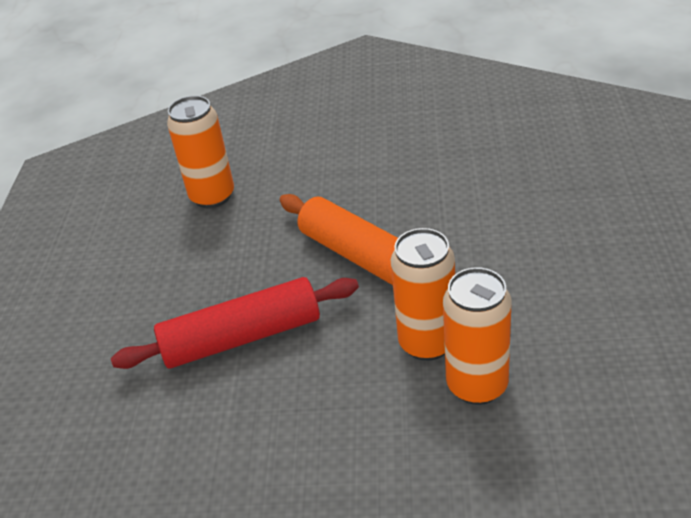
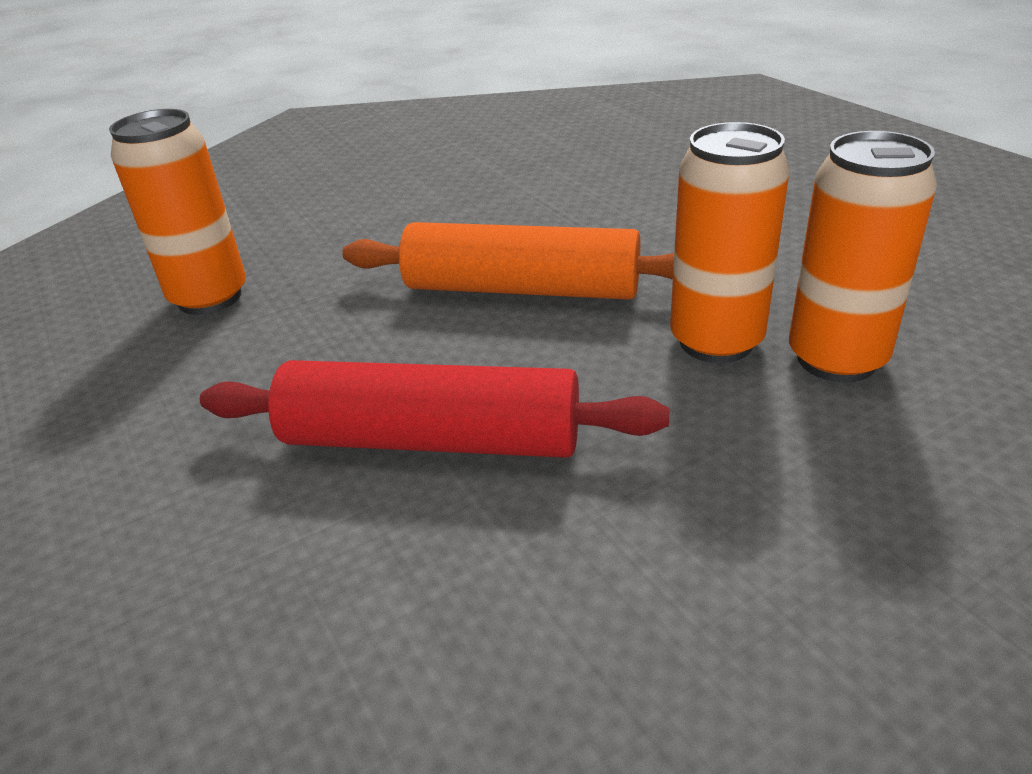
camera: 35 degrees left, 5 degrees down
red rolling pin [111,277,359,369] -> red rolling pin turned 60 degrees clockwise [200,360,669,458]

